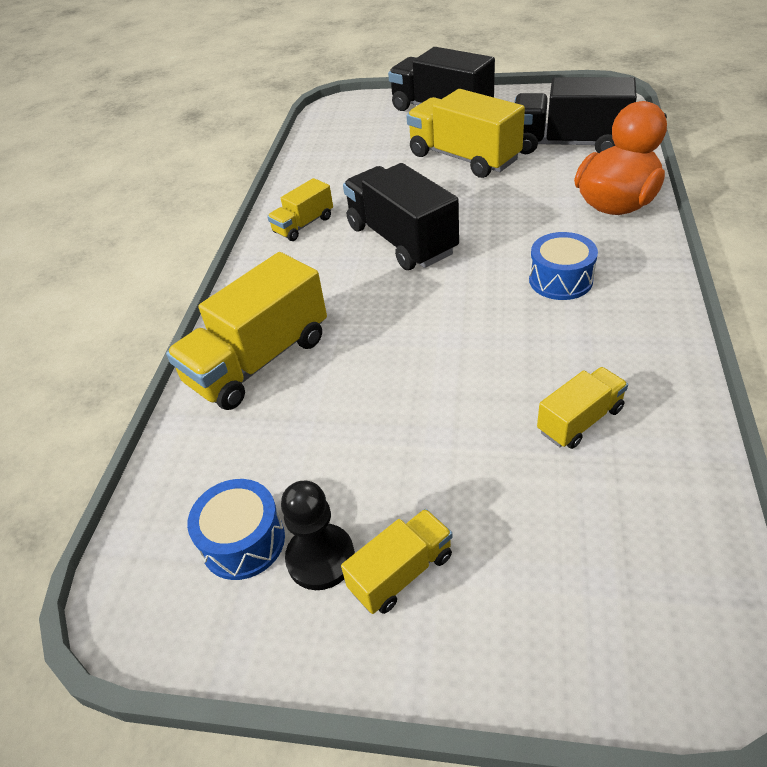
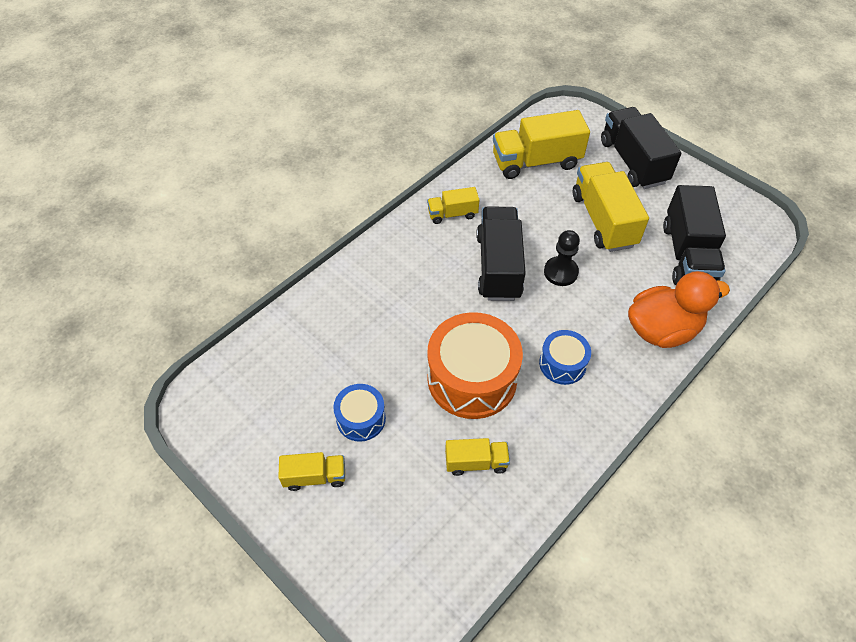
camera: 30 degrees right, 10 degrees up
yellow truck [166,252,327,410] -> yellow truck moved to [493,110,590,179]
blue drum [187,479,285,580] -> blue drum moved to [334,384,386,442]
black pawn [281,481,355,590] -> black pawn moved to [544,230,580,286]
black truck [514,77,637,154] -> black truck turned 135 degrees counterclockwise [663,185,726,285]
none -> orange drum [427,312,523,419]

